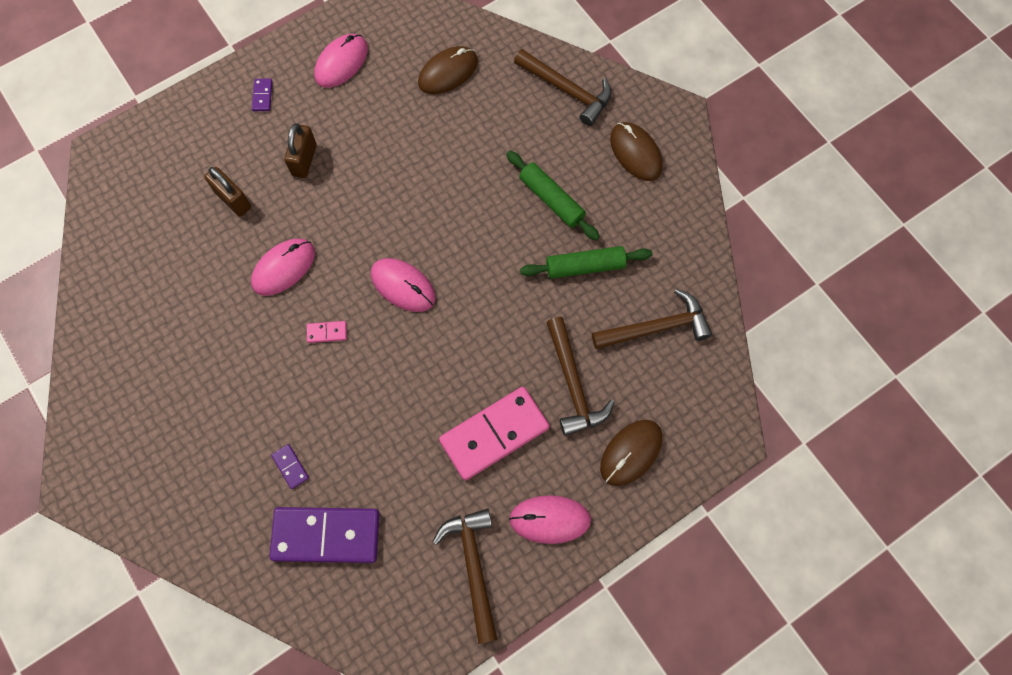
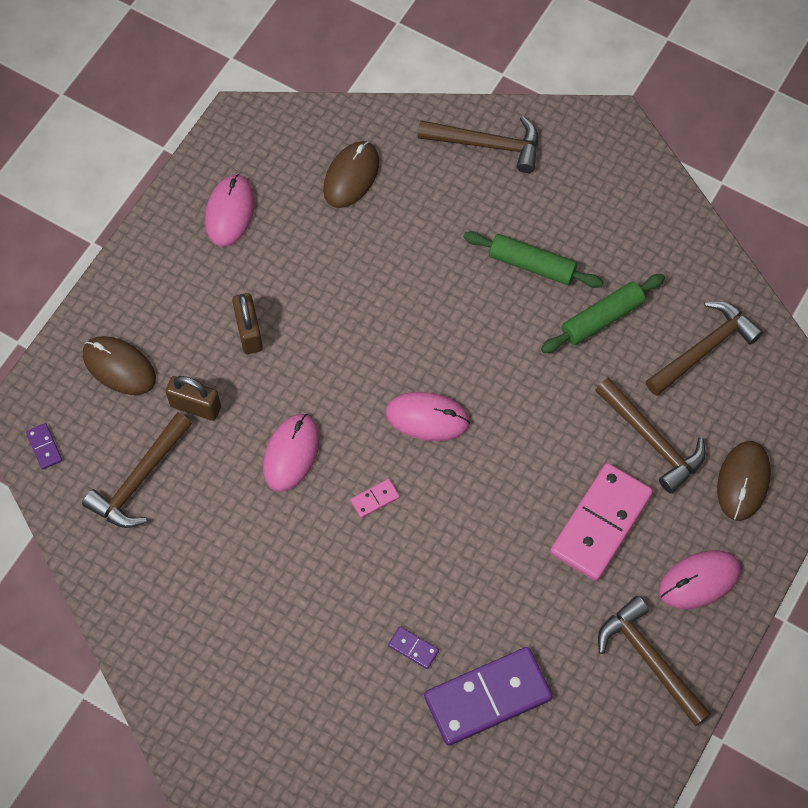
camera: 25 degrees left, 5 degrees down
purple domino [252,79,272,111] -> purple domino moved to [26,423,62,470]
brown mouse [610,122,663,181] -> brown mouse moved to [83,336,156,395]
none -> brown hammer [82,412,192,528]

